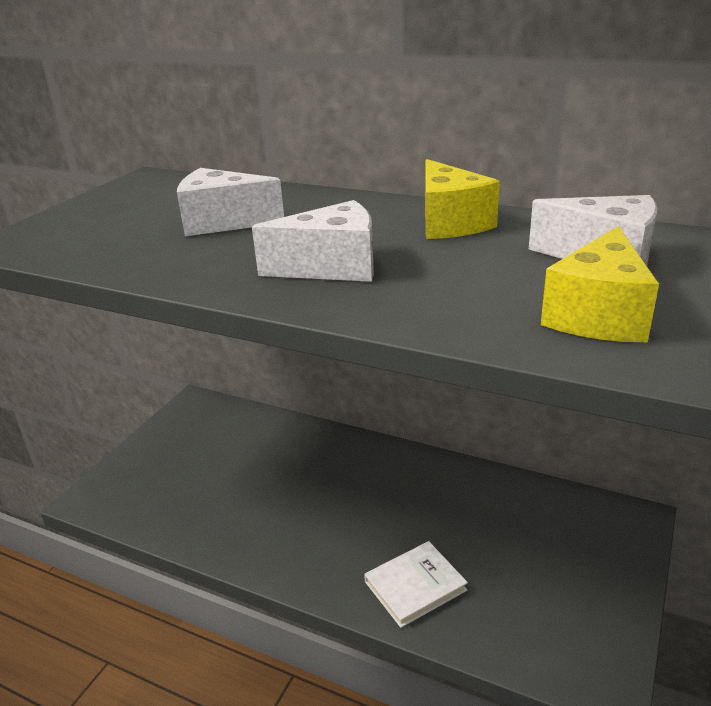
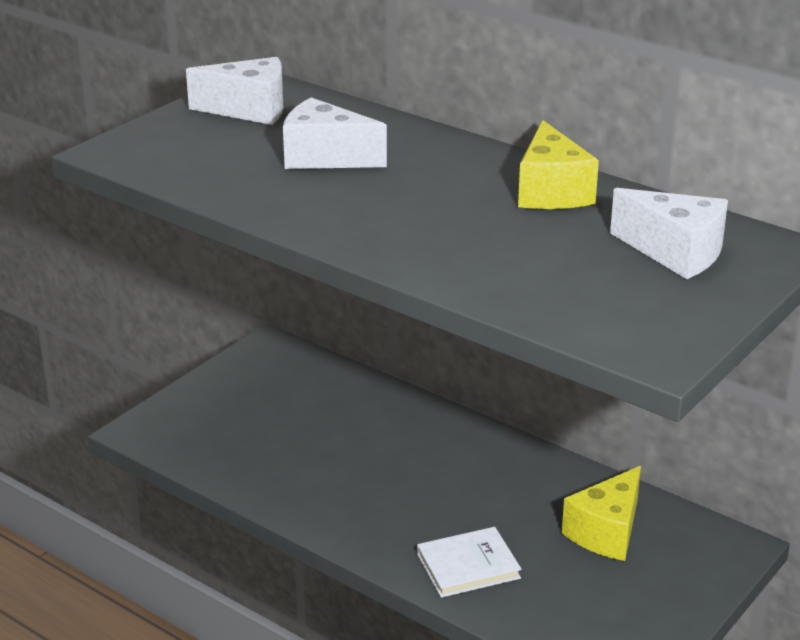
camera: 10 degrees right, 0 degrees up
white cheese [252,200,374,282] -> white cheese moved to [186,57,283,125]
yellow cheese [541,226,659,342] -> yellow cheese moved to [562,466,641,561]

